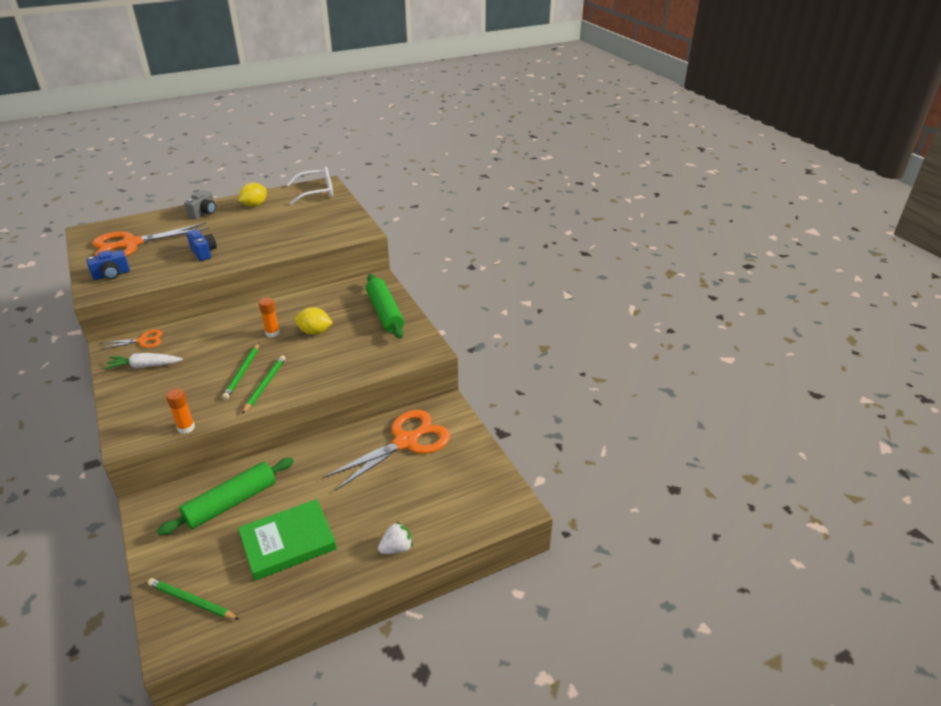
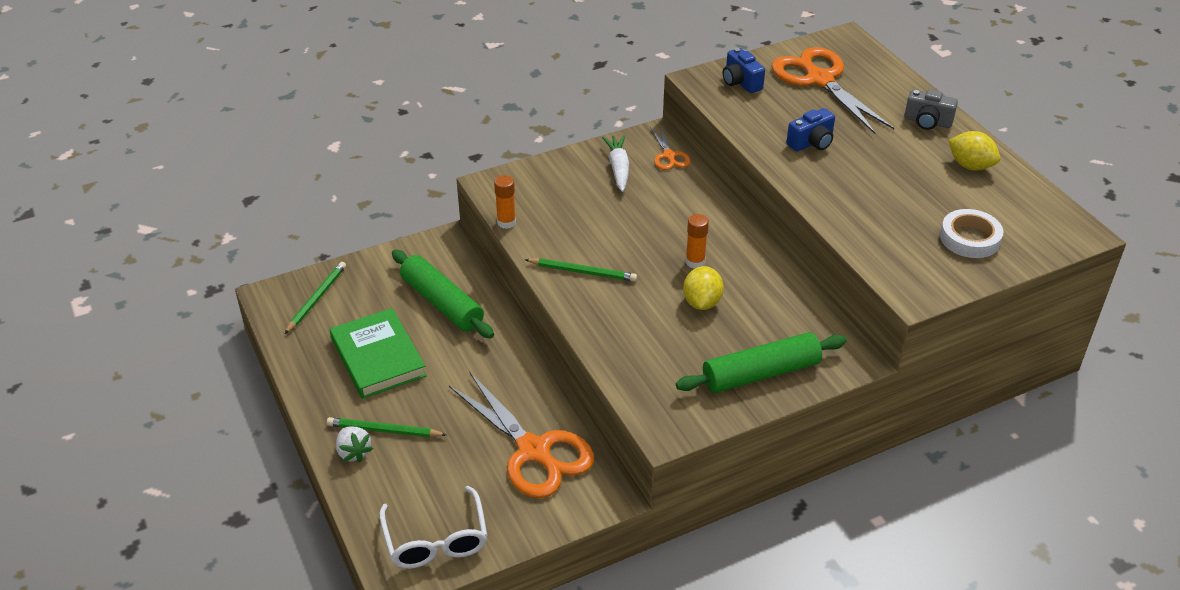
camera: 90 degrees right, 5 degrees up
green pencil [222,343,259,399] -> green pencil moved to [327,417,447,437]
white glasses [286,167,333,205] -> white glasses moved to [379,486,488,569]
none -> white tape [940,209,1003,258]

